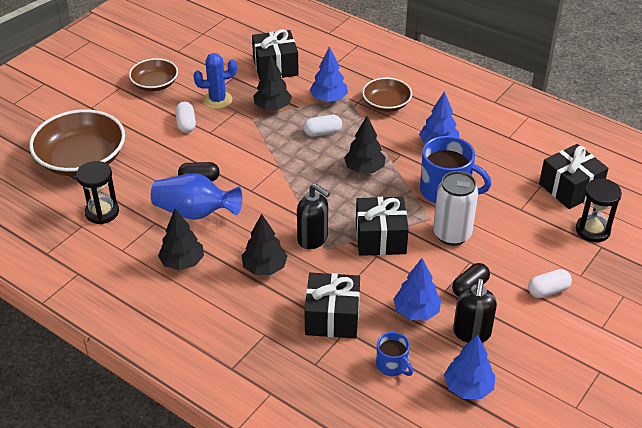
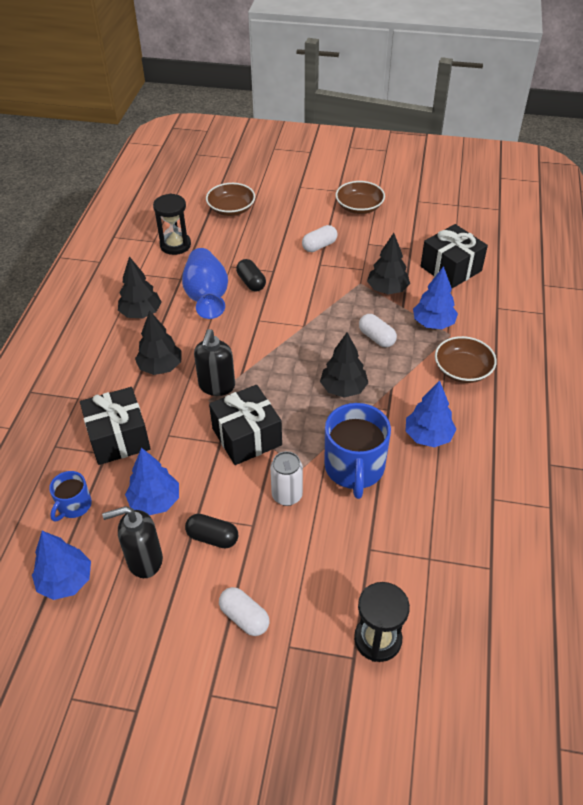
camera: 65 degrees right, 5 degrees up
brown bowl [29,109,125,176] -> brown bowl [206,183,255,216], size x0.57
blue cactus [193,53,237,109] -> none
white can [433,171,478,246] -> white can [270,451,303,506], size x0.66
black gift [539,144,609,209] -> none

